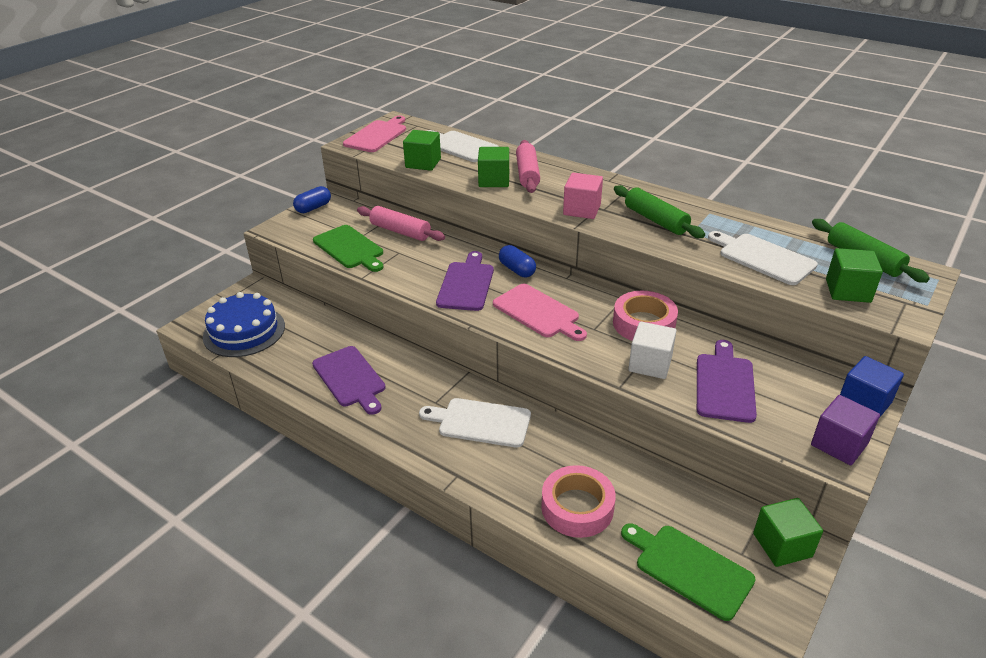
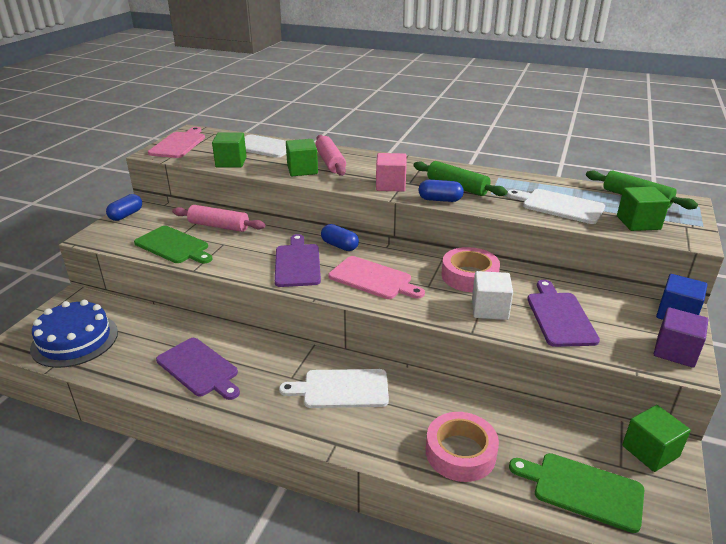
camera: 15 degrees left, 5 degrees down
none -> blue capsule [418,180,464,202]

